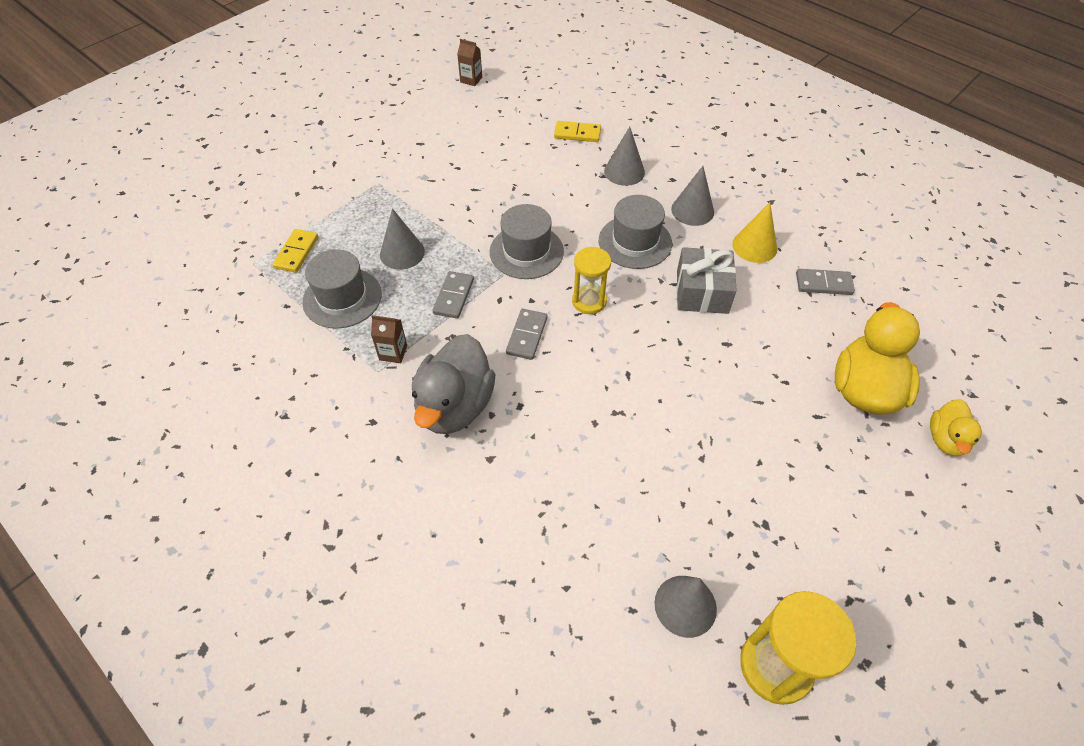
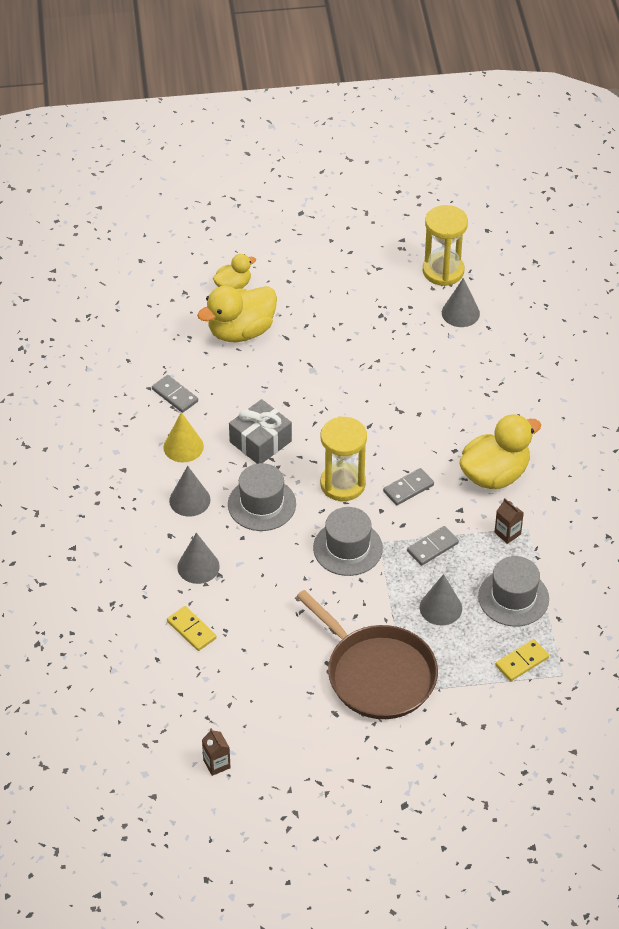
camera: 140 degrees left, 5 degrees down
grey duck [412,334,496,434] -> yellow duck [459,414,541,489]
yellow hourglass [572,247,611,314] -> yellow hourglass [320,416,367,501], size x1.51
none -> brown pan [296,590,438,719]

